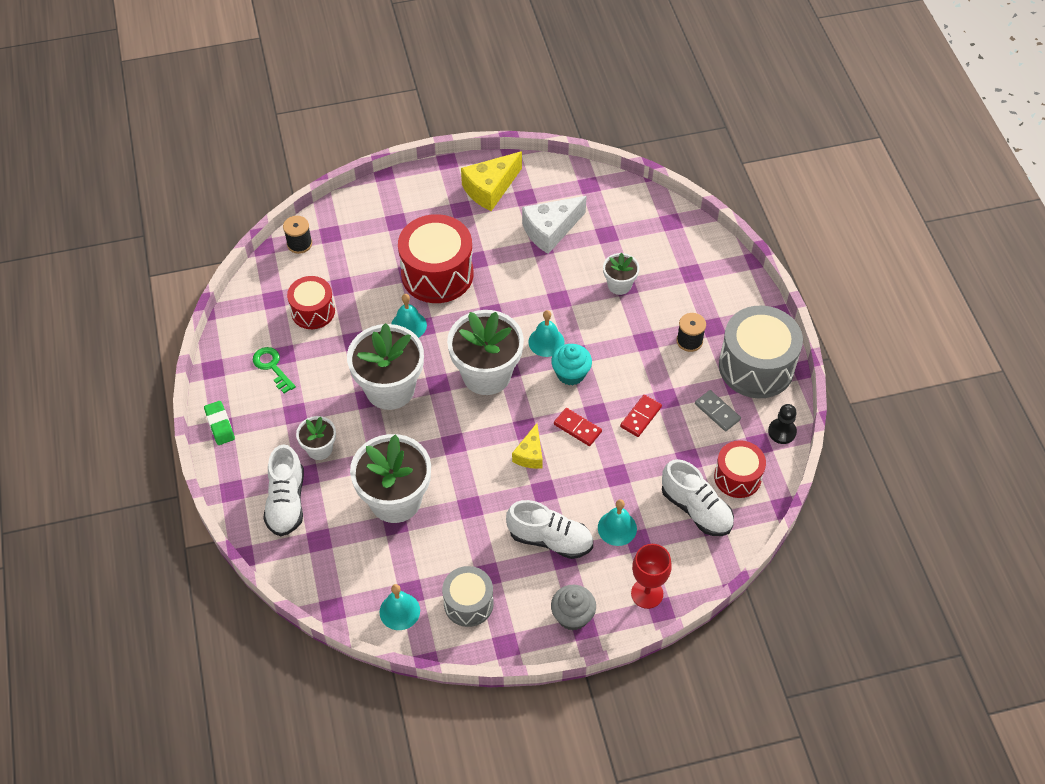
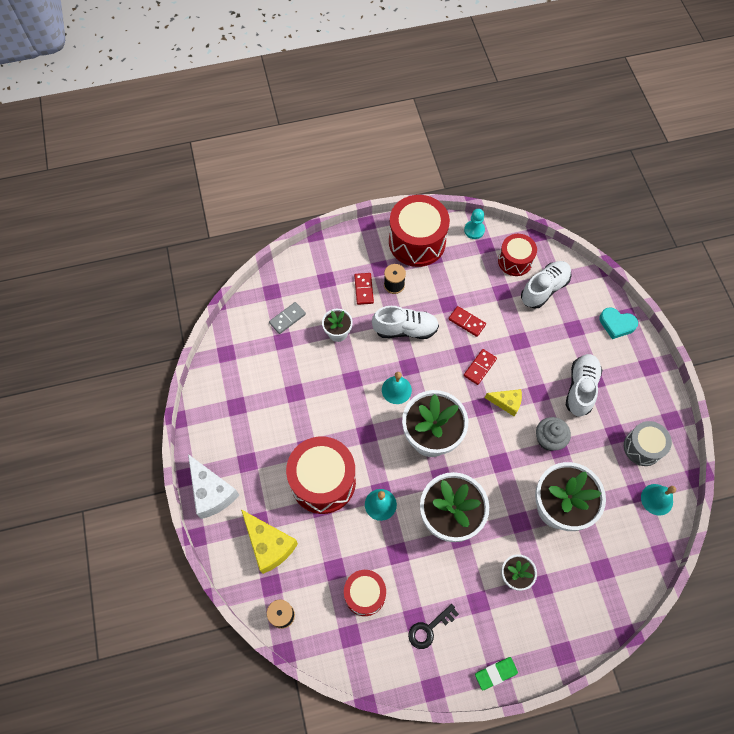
camera: 90 degrees left, 10 degrees up
green key [253,347,296,393] -> black key [408,604,459,649]
white shoe [263,444,304,537] -> white shoe moved to [372,306,439,339]
yellow cheese [461,151,522,211] -> yellow cheese moved to [241,509,298,574]
white cheese [522,196,587,254] -> white cheese moved to [188,454,239,519]
turquoise cupcake [551,344,592,385] -> none
grey cupcake [551,585,596,631] -> grey cupcake moved to [536,417,571,451]
turquoise bell [598,499,637,546] -> none
red goblet [631,544,672,609] -> turquoise heart [599,307,638,339]
grey domino [695,390,741,431] -> grey domino moved to [269,302,306,334]
grey drum [719,306,803,398] -> red drum [389,195,450,267]
black pawn [768,404,797,444] -> turquoise pawn [464,209,485,239]
none -> red domino [354,273,374,305]

